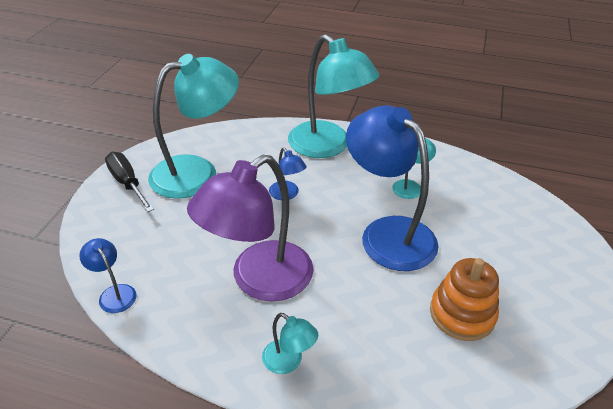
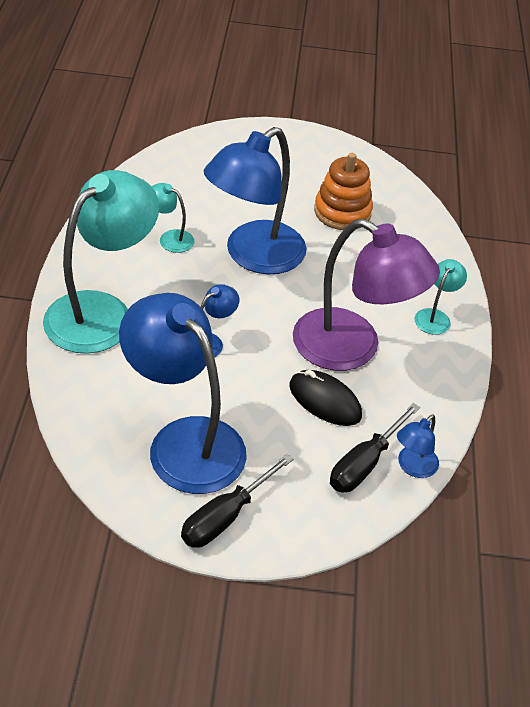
camera: 105 degrees left, 5 degrees up
turquoise lamp [148,54,239,199] -> blue lamp [119,293,247,494]
none -> black mouse [290,370,362,426]
none -> black screwdriver [330,403,420,492]

